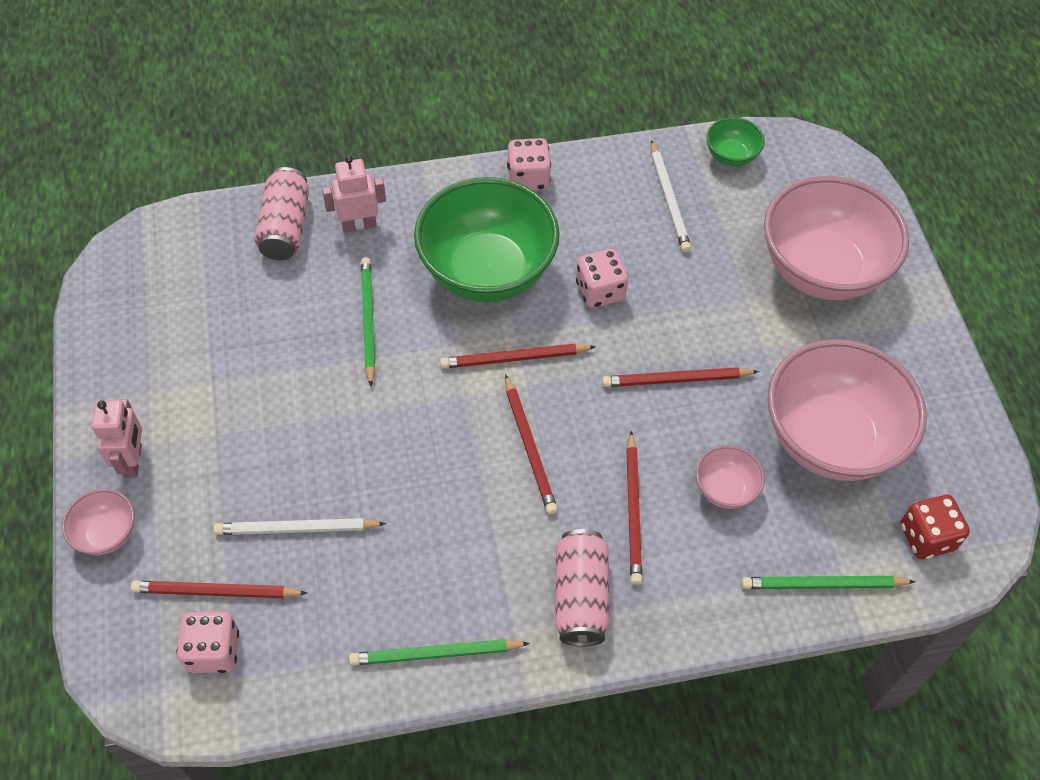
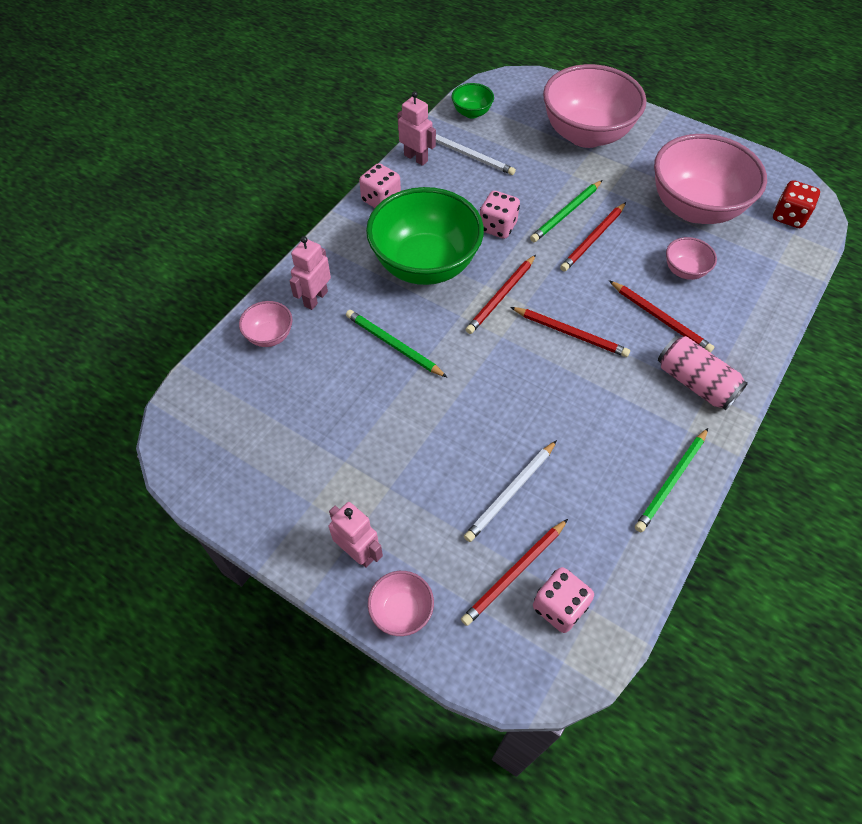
camera: 45 degrees left, 0 degrees up
pink can [255,167,309,260] -> pink bowl [239,301,293,347]
green pencil [741,576,916,589] -> green pencil moved to [530,180,602,242]
none -> pink robot [397,91,436,166]

